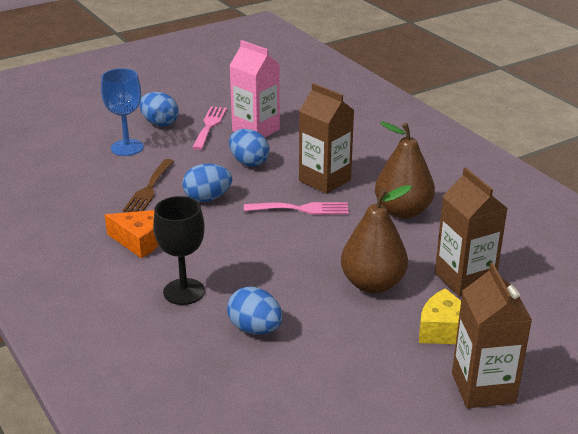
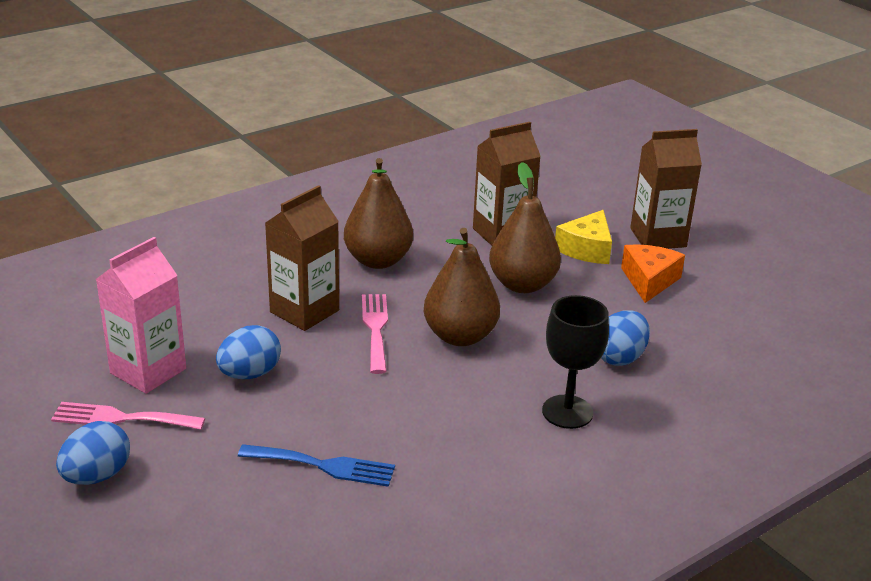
camera: 95 degrees left, 0 degrees up
blue goblet [101,68,144,156] -> none
orange cheese [105,210,159,259] -> orange cheese moved to [621,244,685,303]
brown fork [123,159,174,212] -> blue fork [238,444,395,487]
blue egg [182,164,232,202] -> none
none -> brown pear [424,228,500,346]

